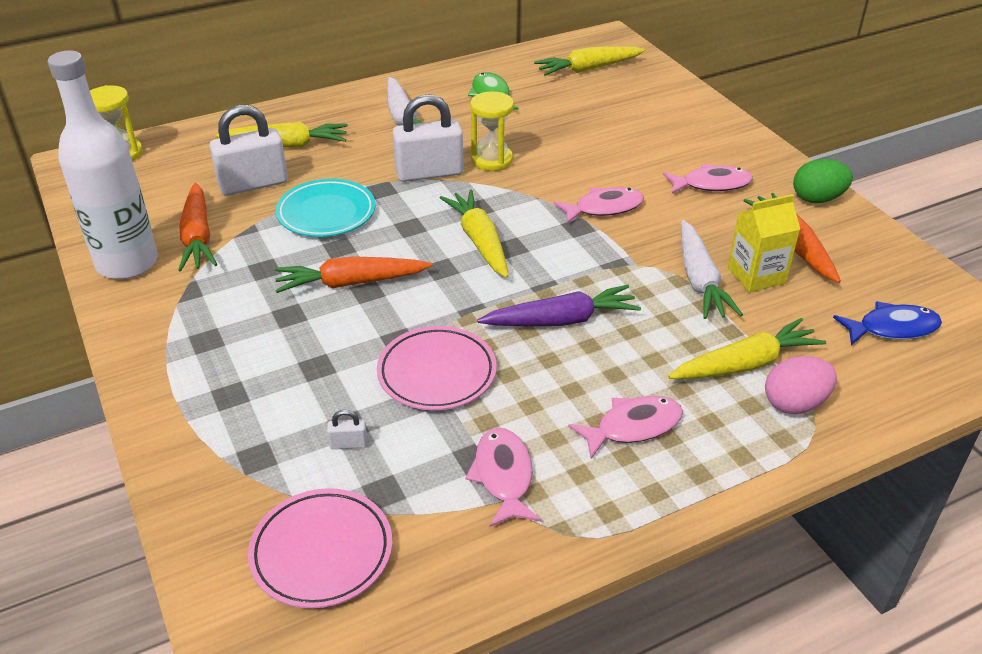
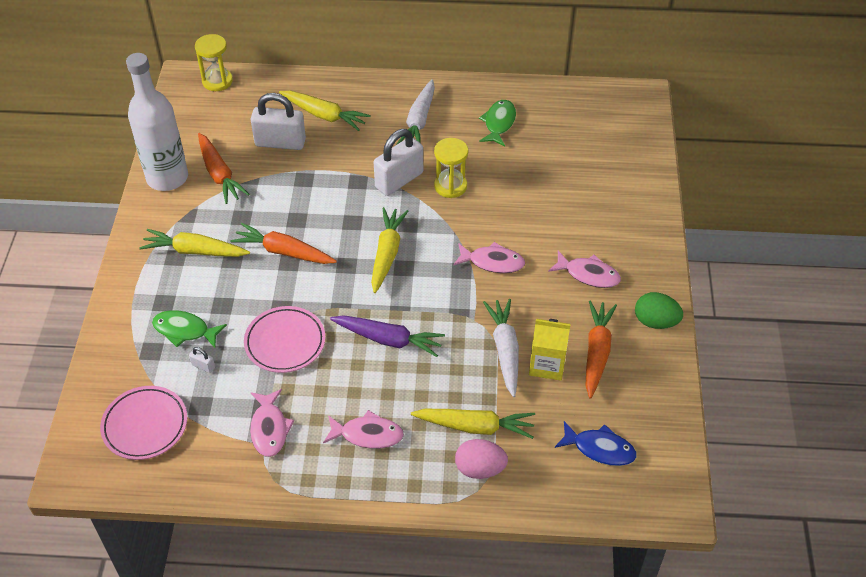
camera: 30 degrees right, 10 degrees up
orange carrot [178,183,217,271] -> orange carrot turned 45 degrees counterclockwise [198,133,250,204]
turquoise plate [276,179,375,237] -> none
white padlock [392,94,463,182] -> white padlock turned 60 degrees counterclockwise [374,129,423,196]
pink fish [465,428,541,527] -> pink fish turned 150 degrees clockwise [250,389,294,457]
yellow carrot [534,46,645,76] -> yellow carrot moved to [139,229,250,257]
white carrot [681,220,743,319] -> white carrot turned 150 degrees clockwise [483,299,519,397]
none -> green fish [152,310,227,348]

